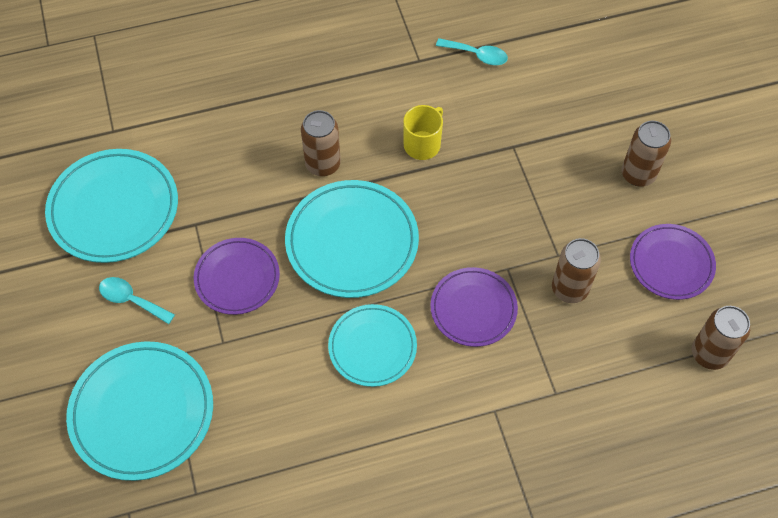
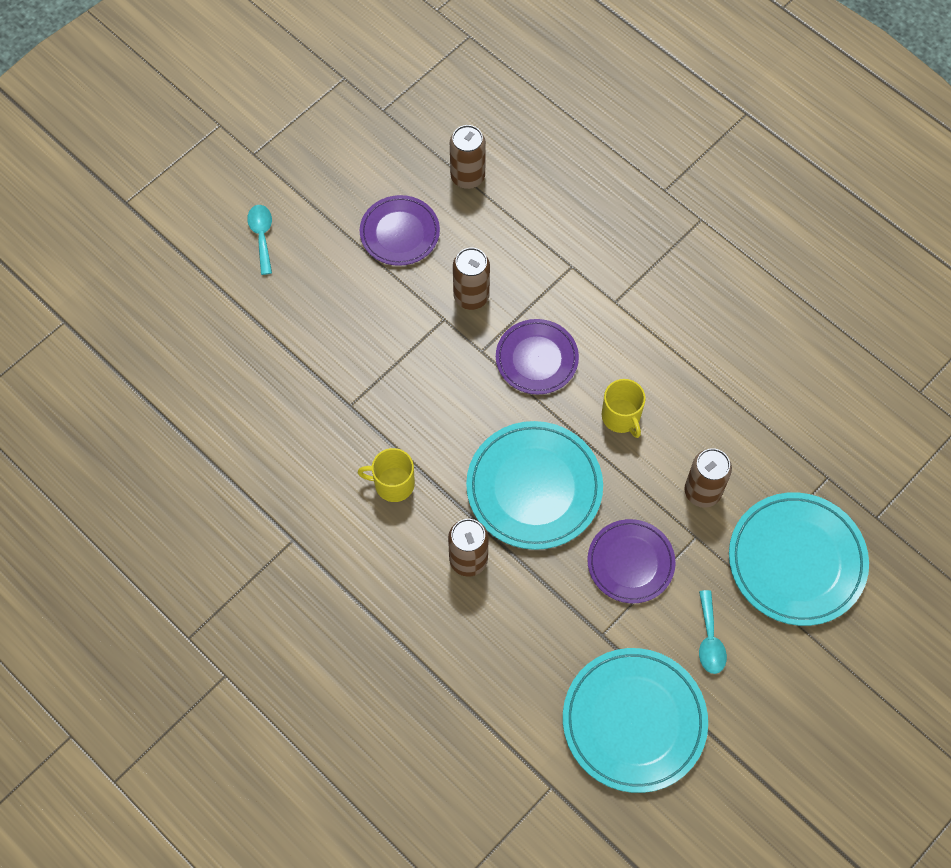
camera: 120 degrees left, 5 degrees up
turquoise plate [328,304,417,387] -> yellow mug [602,379,646,438]
turquoise spoon [436,38,508,65] -> turquoise spoon moved to [247,205,272,275]
brown can [622,121,671,187] -> brown can moved to [685,448,732,508]

